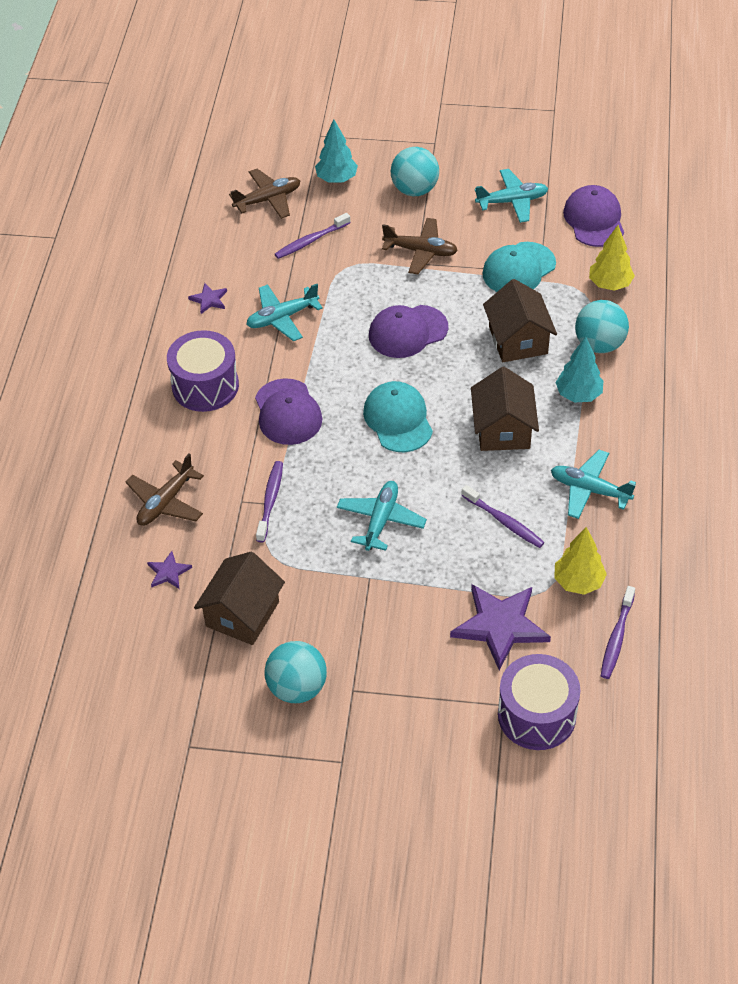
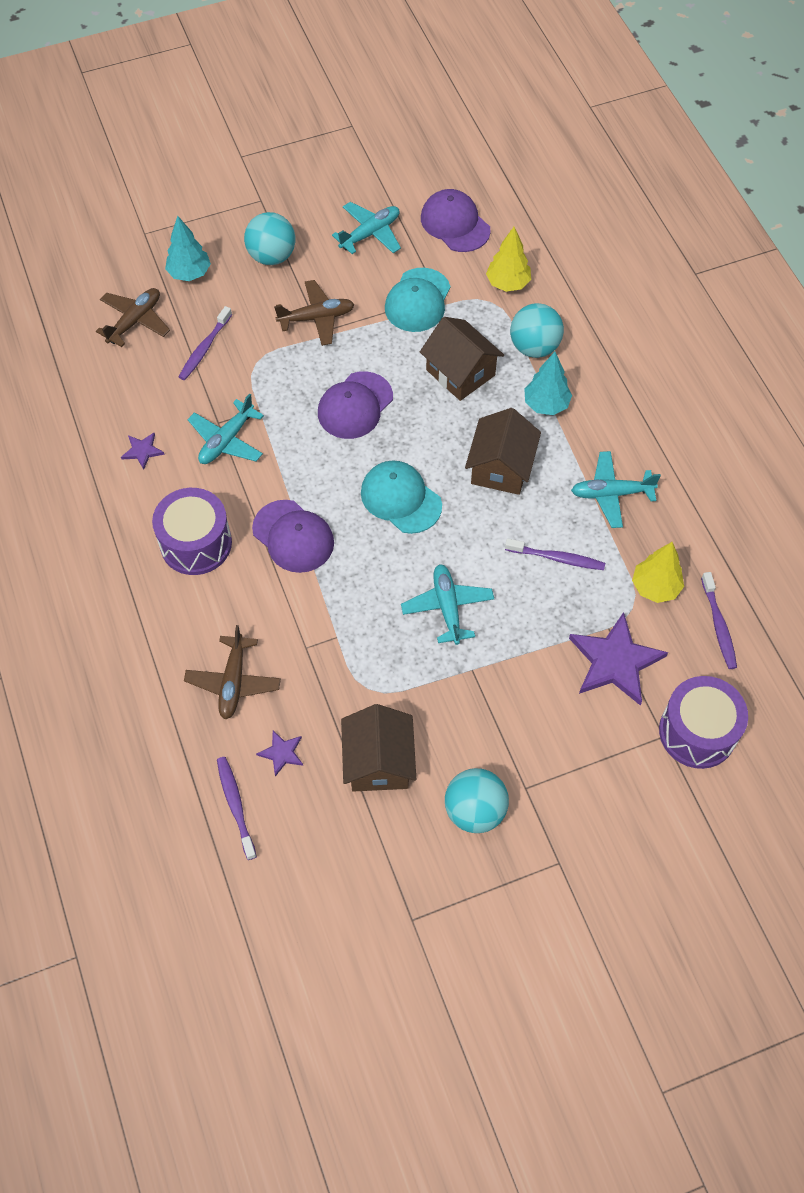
camera: 30 degrees left, 10 degrees up
purple toothbrush [256,461,283,543] -> purple toothbrush moved to [217,757,257,860]
brown house [471,367,539,451] -> brown house turned 45 degrees clockwise [465,408,541,495]

